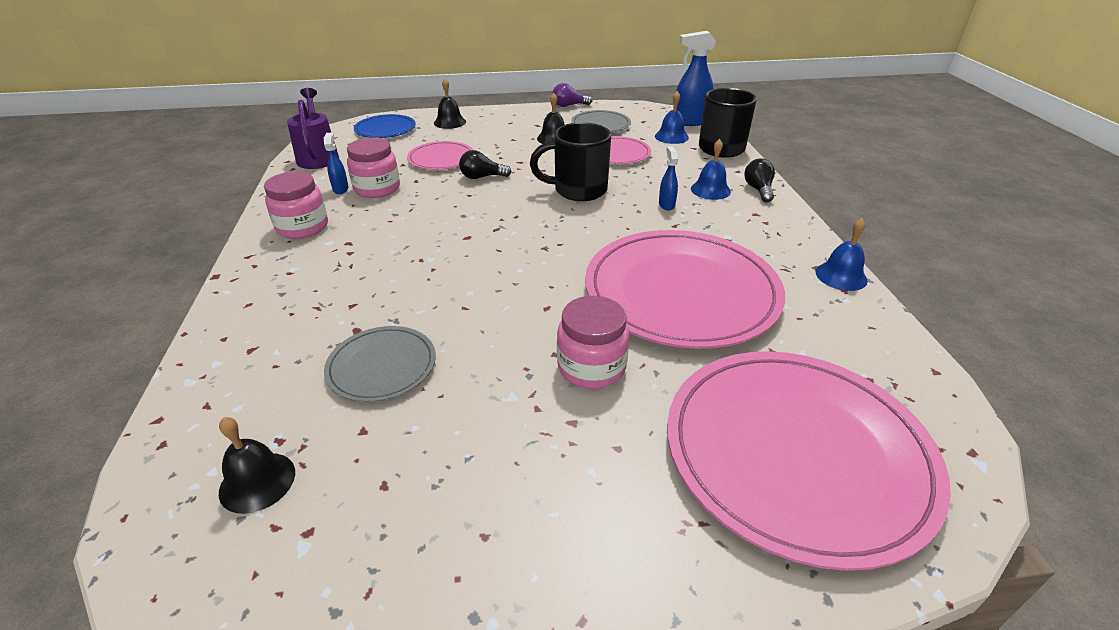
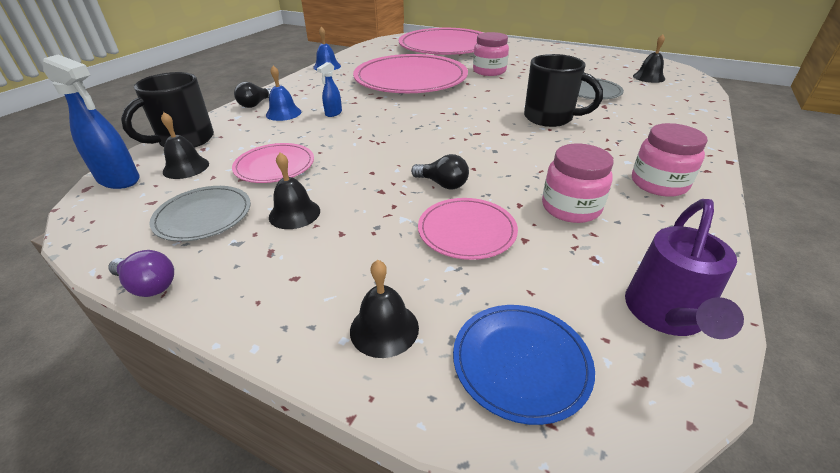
camera: 145 degrees left, 0 degrees up
blue spray bottle [324,133,349,194] -> none
black mug [530,122,611,201] -> black mug moved to [524,54,603,127]
blue bell [655,91,689,144] -> black bell [161,112,209,179]

